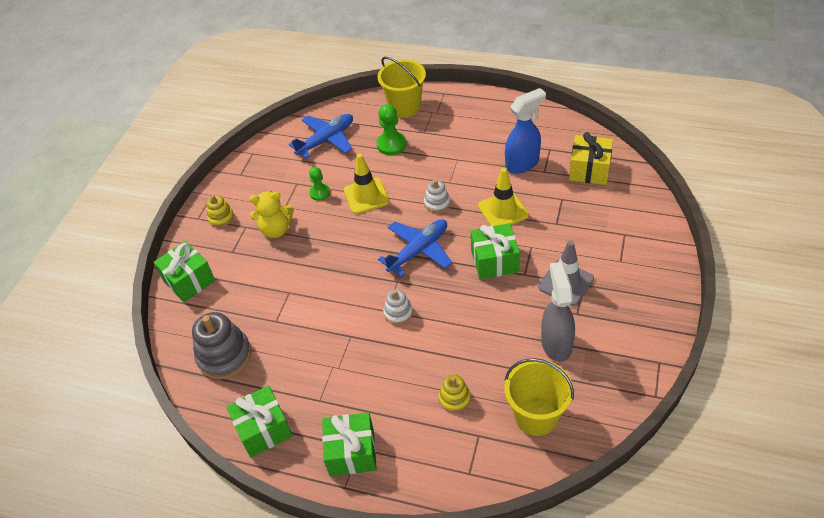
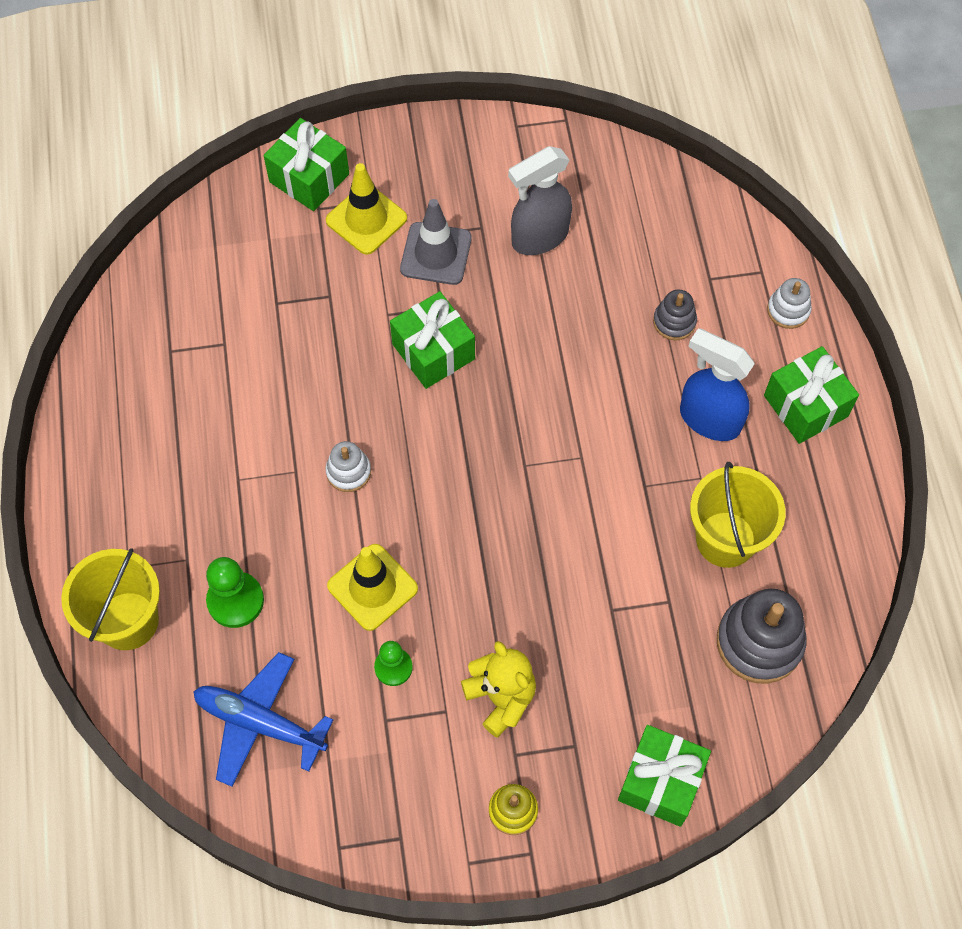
camera: 120 degrees left, 15 degrees up
green gift [226,386,293,458] -> green gift moved to [264,118,349,211]
blue plane [378,219,452,277] -> none
white stacking toy [383,289,413,325] -> white stacking toy moved to [767,278,812,329]
yellow stacking toy [438,374,471,412] -> grey stacking toy [653,290,697,340]
yellow traffic cone [478,167,529,226] -> yellow traffic cone moved to [326,163,407,255]
blue spray bottle [505,88,546,174] -> blue spray bottle moved to [680,328,755,441]
yellow bucket [505,358,574,436] -> yellow bucket moved to [690,462,786,568]
yellow gift [569,132,613,185] -> none

